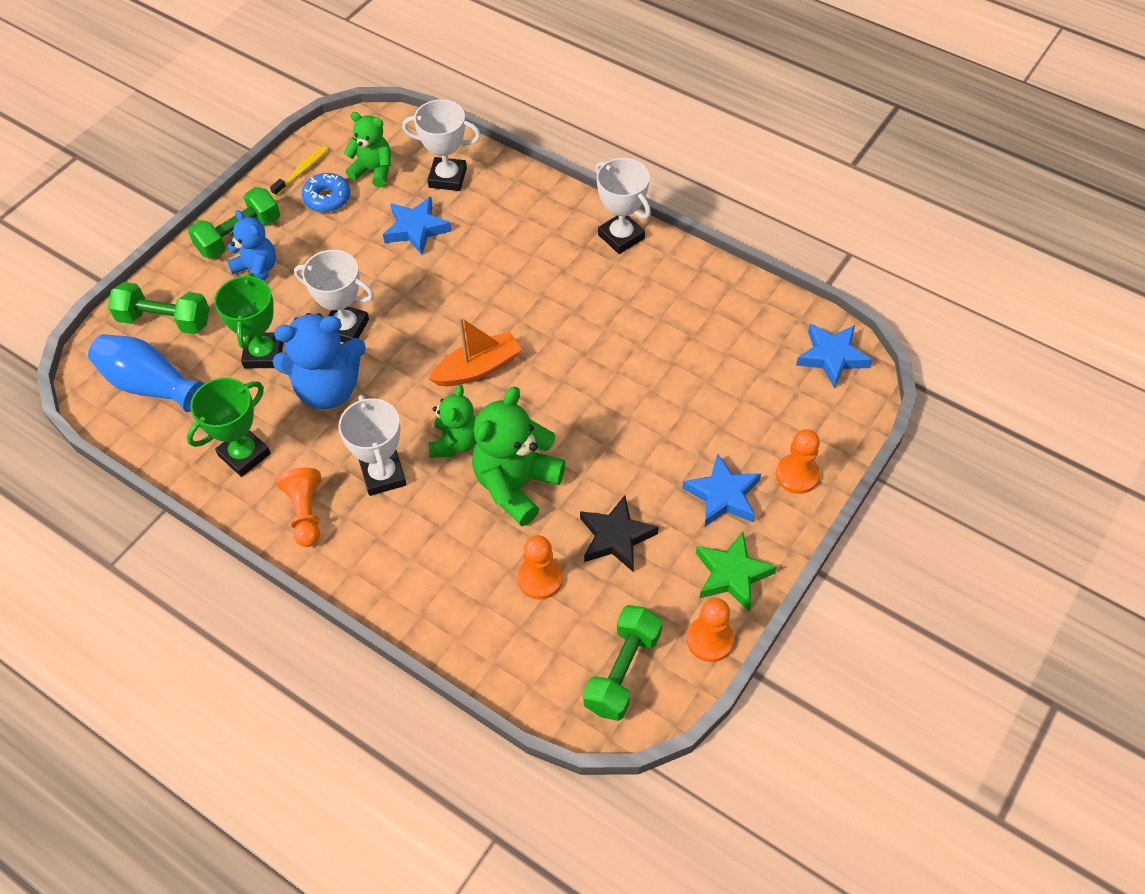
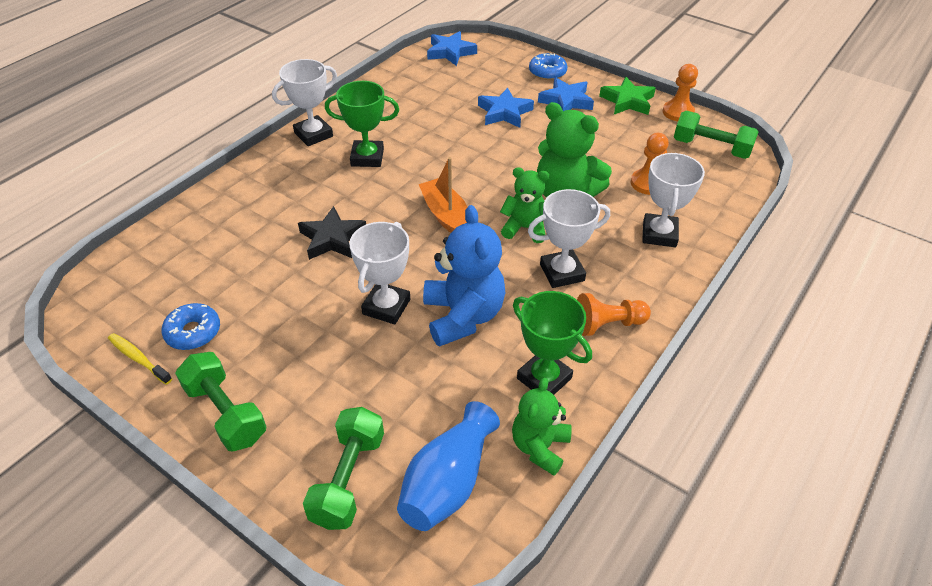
camera: 90 degrees left, 10 degrees down
green trophy [214,273,284,368] -> green trophy moved to [325,81,399,167]
blue teddy bear [227,210,276,281] -> none
green teddy bear [344,112,391,187] -> green teddy bear moved to [512,378,572,476]
blue star [383,197,451,255] -> blue star moved to [478,88,534,128]
white trophy [402,99,481,191] -> white trophy moved to [642,153,705,247]
black star [580,495,659,572] -> black star moved to [298,206,366,260]
orange pawn [776,429,820,494] -> blue donut [529,53,568,80]

